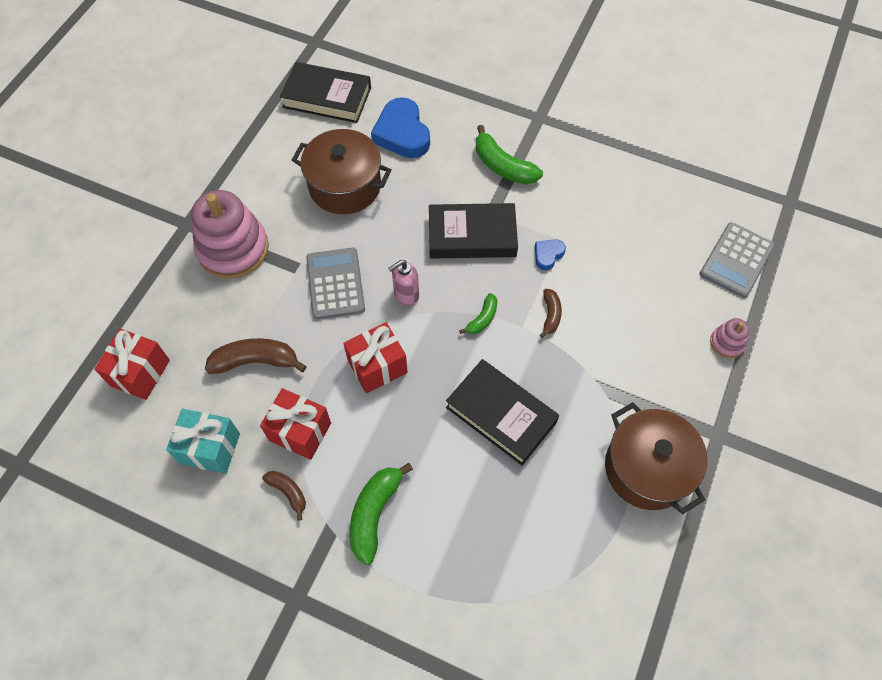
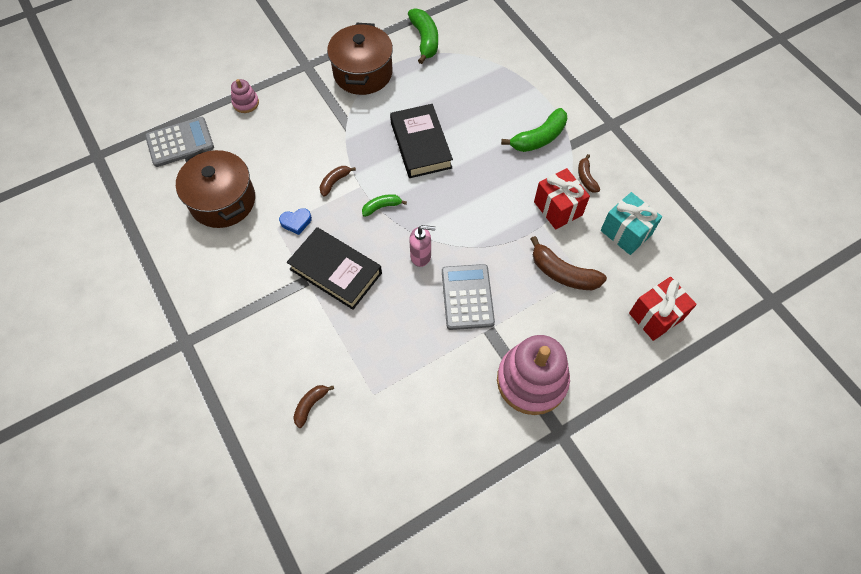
camera: 145 degrees left, 0 degrees up
black book [280,62,371,123] -> none
brown pot [292,129,391,214] -> brown pot moved to [176,149,255,228]
grey calculator [306,248,365,319] -> grey calculator turned 150 degrees clockwise [442,264,495,330]
red gift [343,322,408,394] -> none
blue heart [371,97,430,158] -> brown banana [293,385,334,428]
green banana [476,125,543,184] -> green banana moved to [408,8,438,64]

